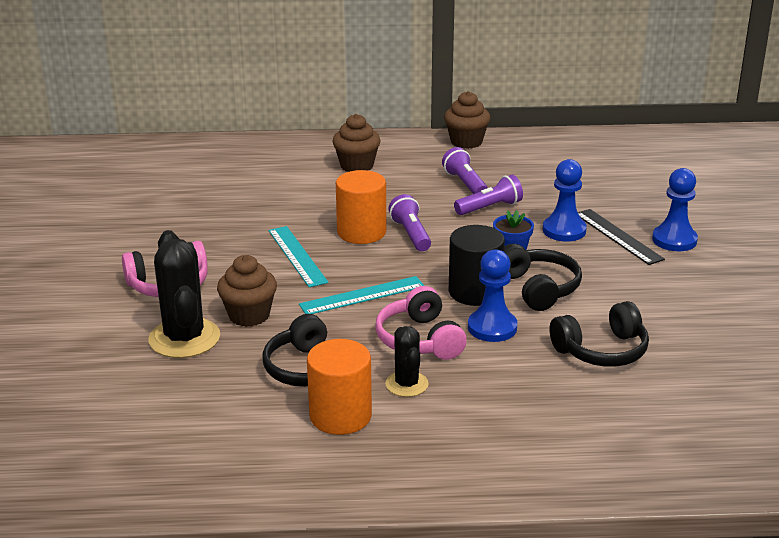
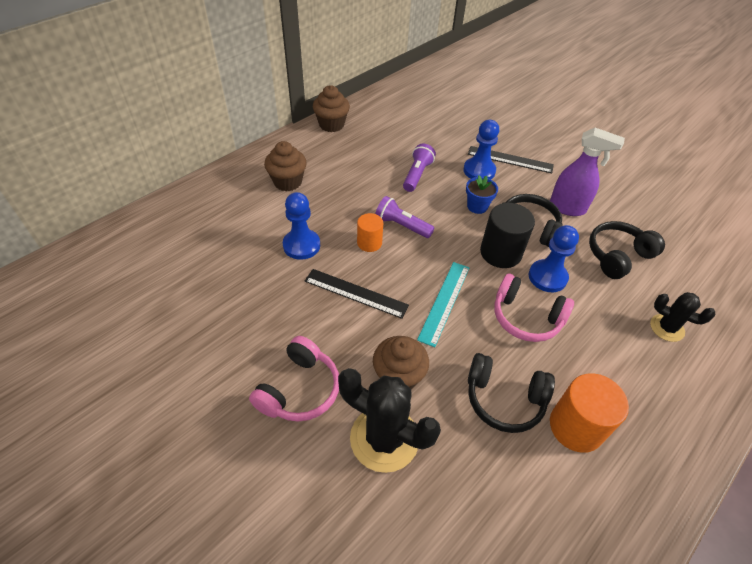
camera: 45 degrees left, 20 degrees up
turquoise ruler [268,226,329,287] -> black ruler [305,269,409,319]
orange cylinder [336,170,386,244] -> orange cylinder [357,213,383,252], size x0.60
black cactus [385,326,429,397] -> black cactus moved to [650,292,715,342]
purple flashlight [442,147,488,194] -> none
black headphones [549,301,649,367] -> black headphones turned 150 degrees counterclockwise [589,221,665,279]
blue pawn [652,168,698,251] -> blue pawn moved to [283,192,320,260]
none -> purple spray bottle [550,128,625,216]

